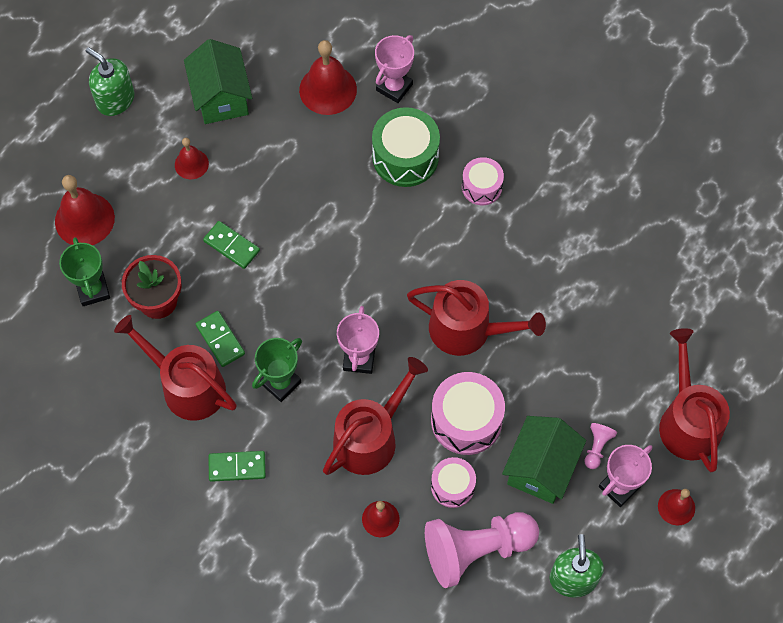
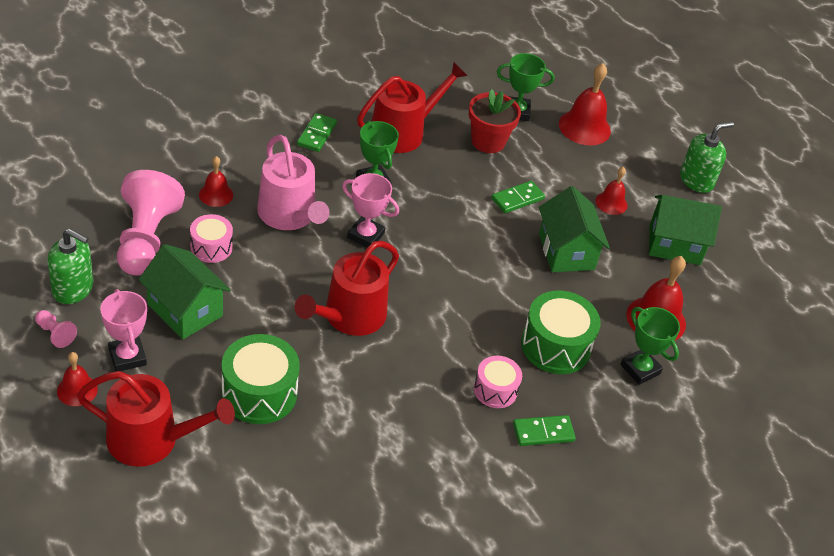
camera: 105 degrees right, 20 degrees down
green domino [196,311,245,367] -> green domino moved to [513,415,576,446]
red watering can [323,357,428,475] -> pink watering can [257,135,330,230]
pink trophy [375,35,414,103] -> green trophy [620,307,680,385]
pink drum [431,372,505,455] -> none
pink pawn [584,423,617,469] -> pink pawn moved to [35,310,77,348]
none -> green drum [221,334,300,424]
none -> green house [539,186,610,272]

